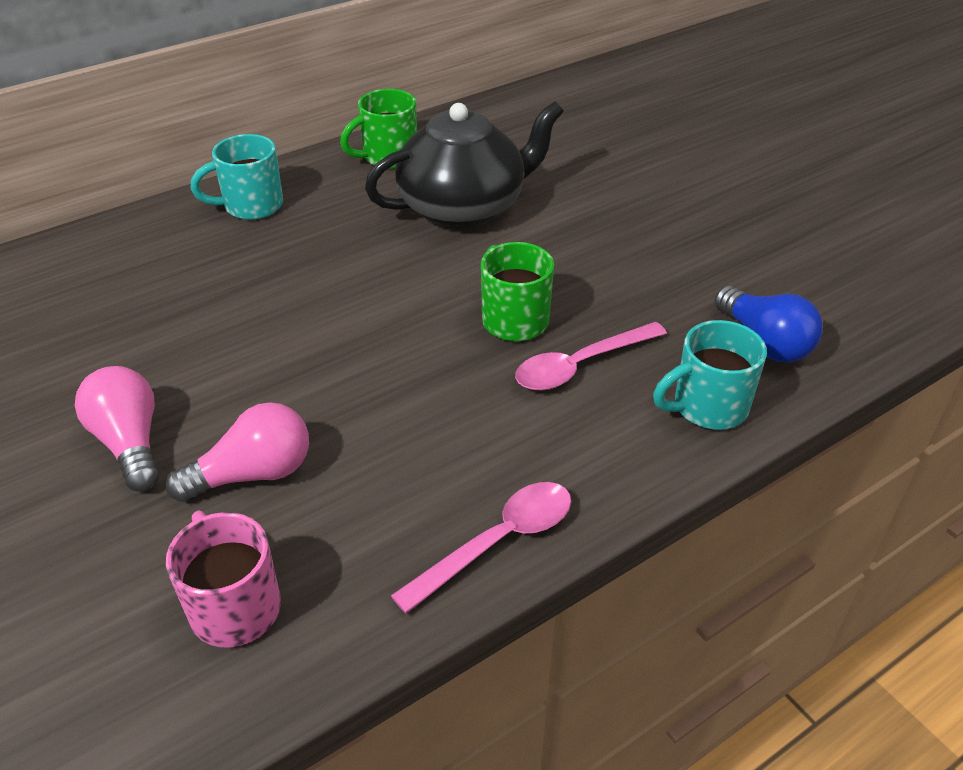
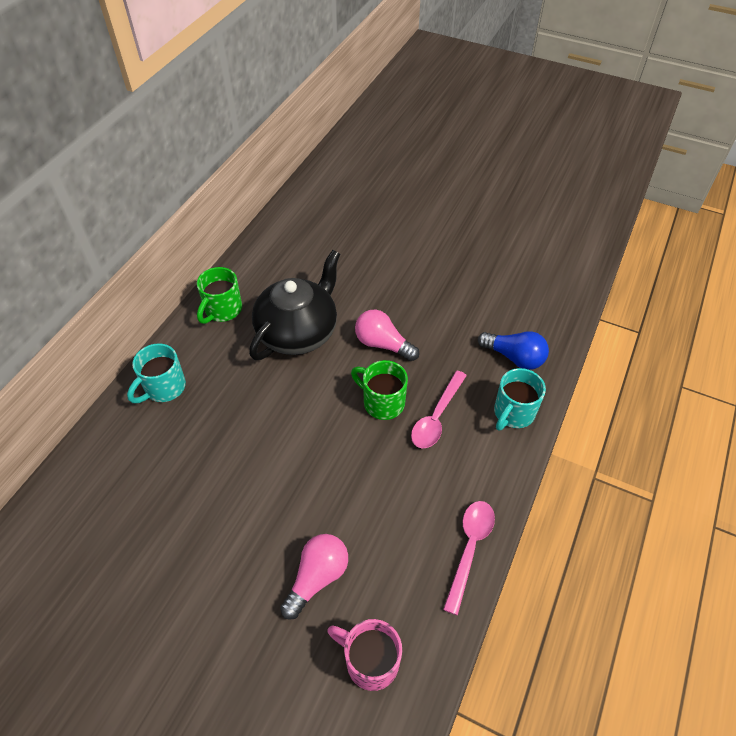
camera: 30 degrees left, 10 degrees up
pink light bulb [75,366,159,492] -> pink light bulb moved to [355,310,419,361]

